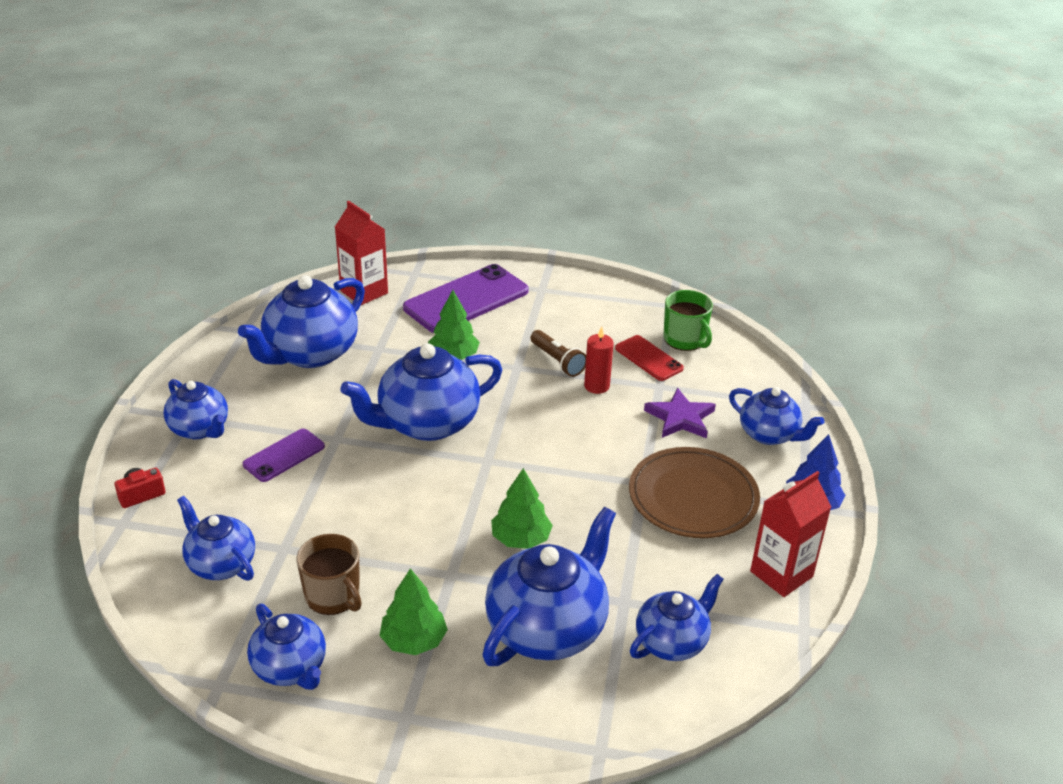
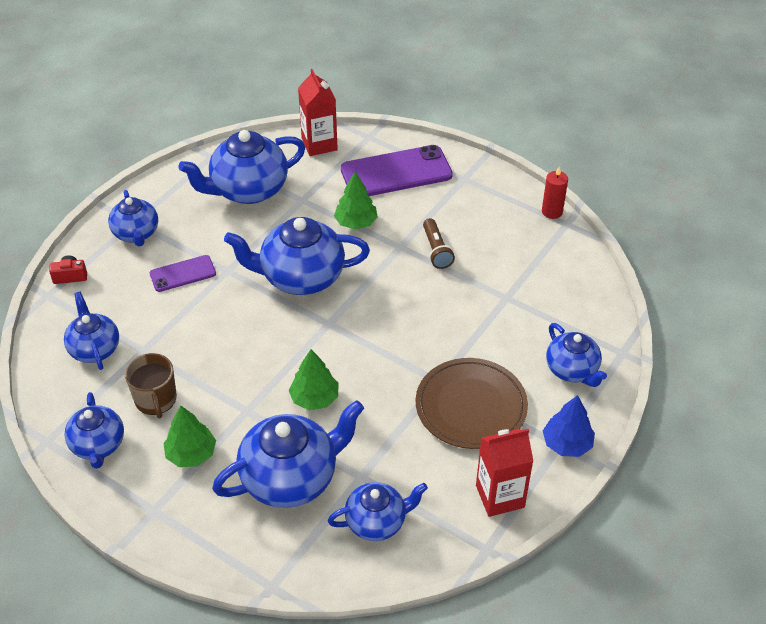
camera: 25 degrees right, 10 degrees up
red candle [584,326,614,394] -> red candle moved to [542,167,568,219]
red phone [615,335,684,381] -> none
purple star [644,388,716,438] -> none
green mug [664,290,713,351] -> none

